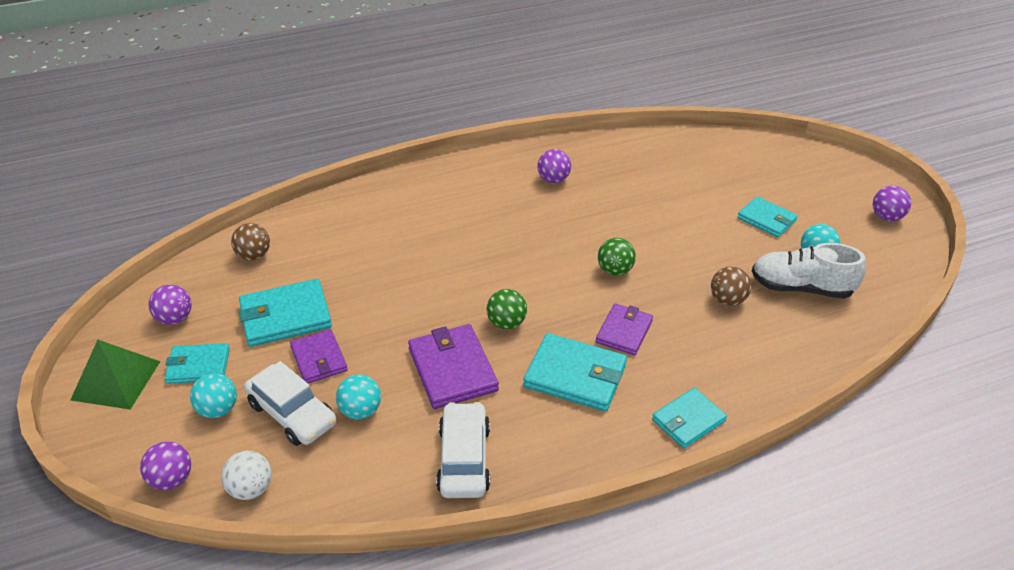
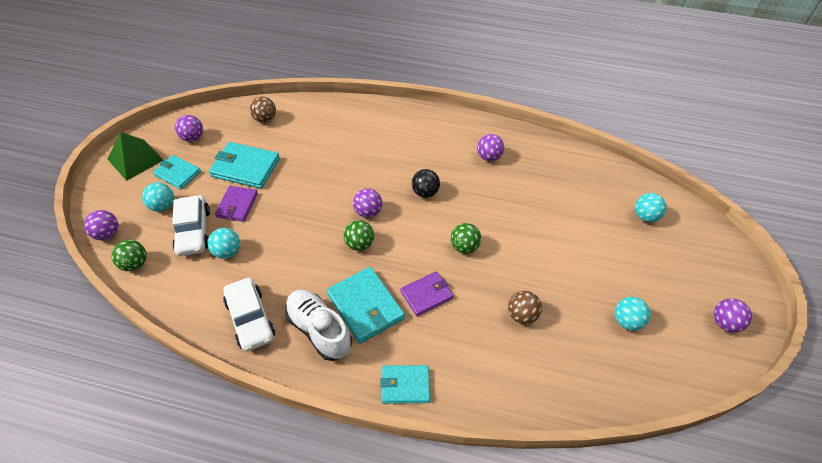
camera: 35 degrees right, 10 degrees up
white ball [221,451,272,500] -> green ball [111,240,147,271]
purple wallet [408,324,499,409] -> none
white car [436,402,490,498] -> white car turned 120 degrees clockwise [223,278,275,352]
turquoise wallet [737,196,798,237] -> none
white shoe [752,243,866,299] -> white shoe moved to [285,290,352,361]
none -> purple ball [353,188,382,218]
none -> black ball [412,169,440,198]
none -> turquoise ball [635,193,667,222]

